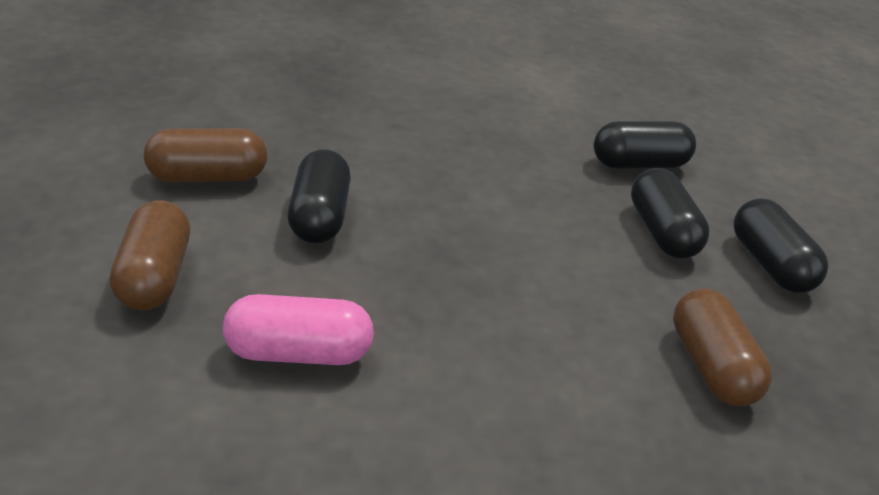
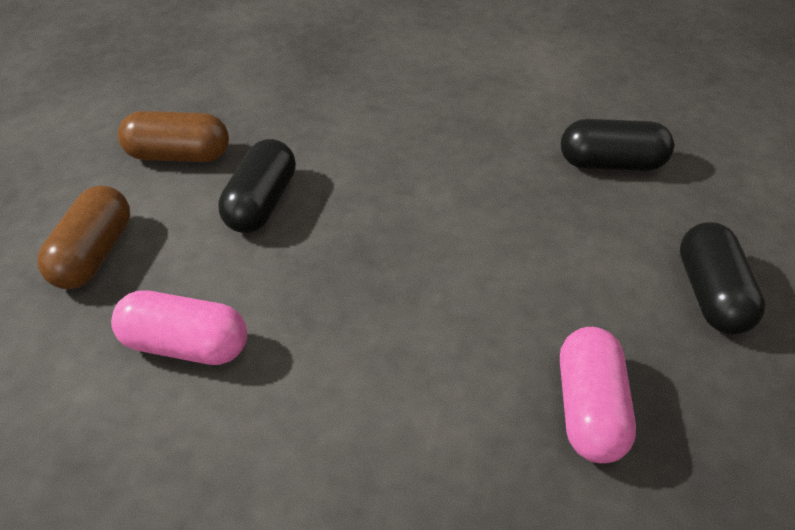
camera: 20 degrees right, 10 degrees up
black capsule [631,168,710,259] -> none
brown capsule [673,289,772,406] -> pink capsule [560,327,636,463]

